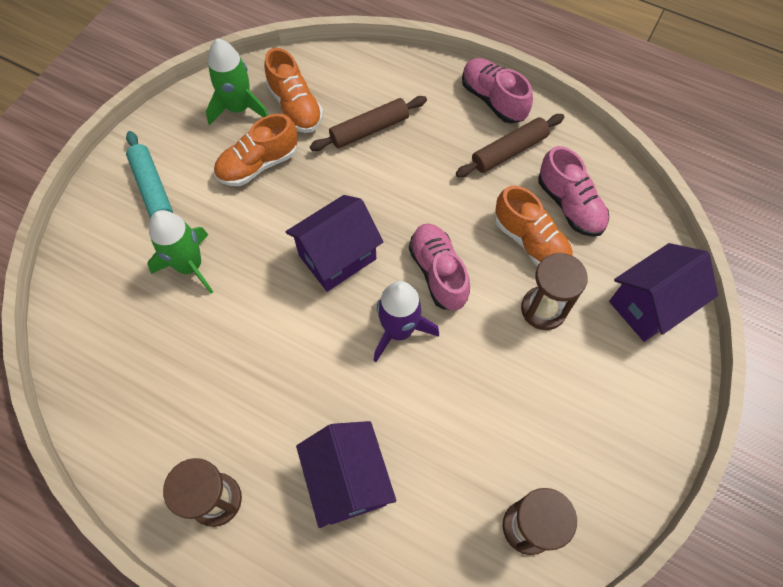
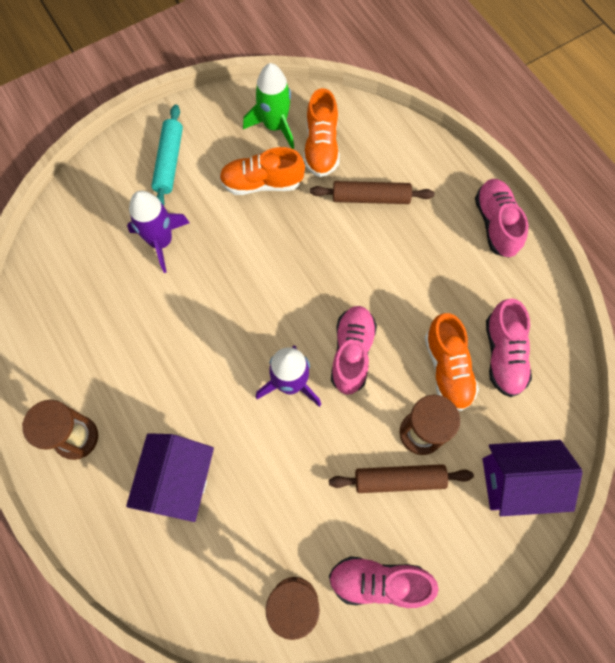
camera: 30 degrees right, 5 degrees up
green rocket [147,210,213,294] -> purple rocket [127,191,189,273]
purple house [286,195,383,292] -> none
brown rolling pin [456,114,564,177] -> brown rolling pin moved to [329,464,474,493]
none -> pink shoe [329,556,439,608]

